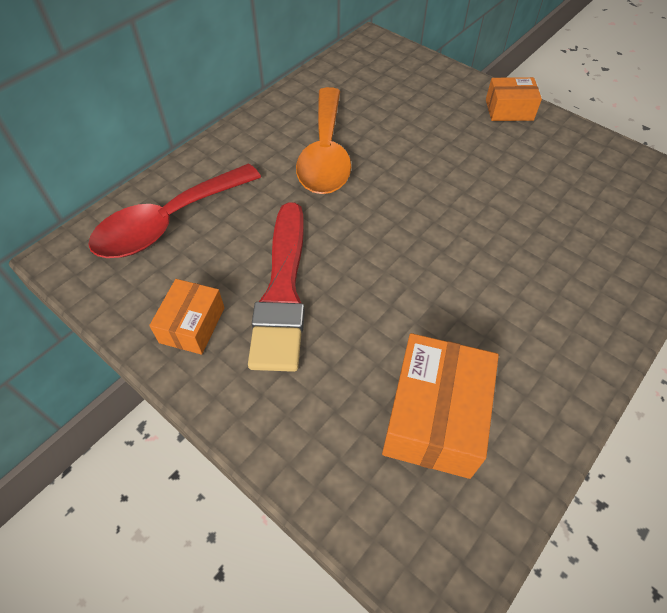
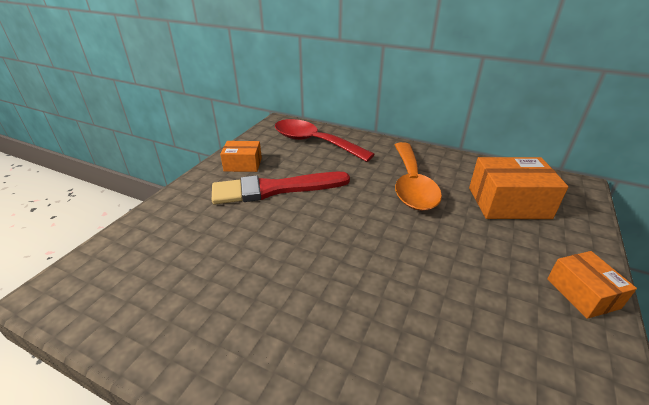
camera: 75 degrees right, 20 degrees down
orange spoon [296,87,351,194] -> orange spoon turned 75 degrees counterclockwise [395,142,442,211]
orange box [382,333,499,479] -> orange box moved to [469,157,568,219]

